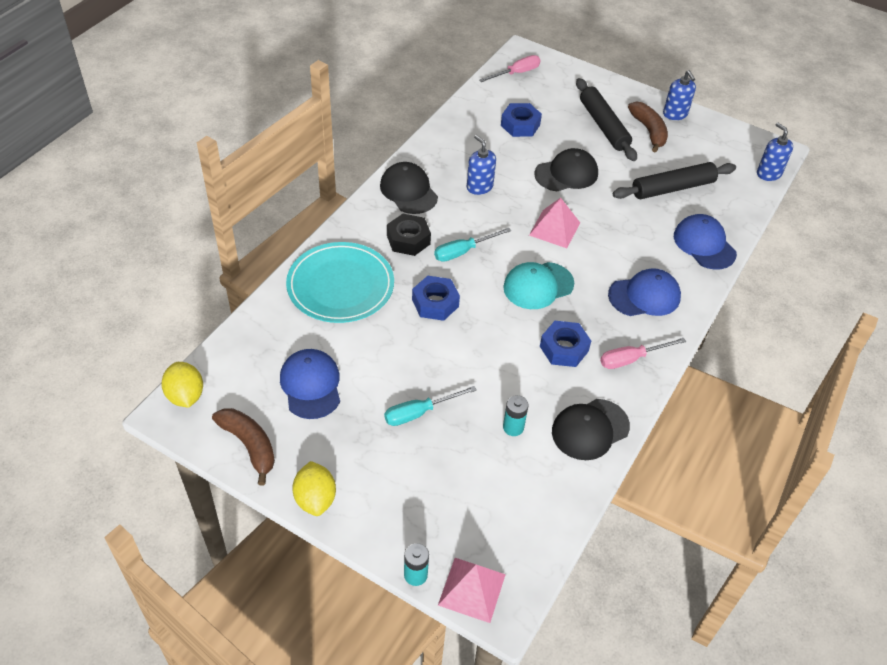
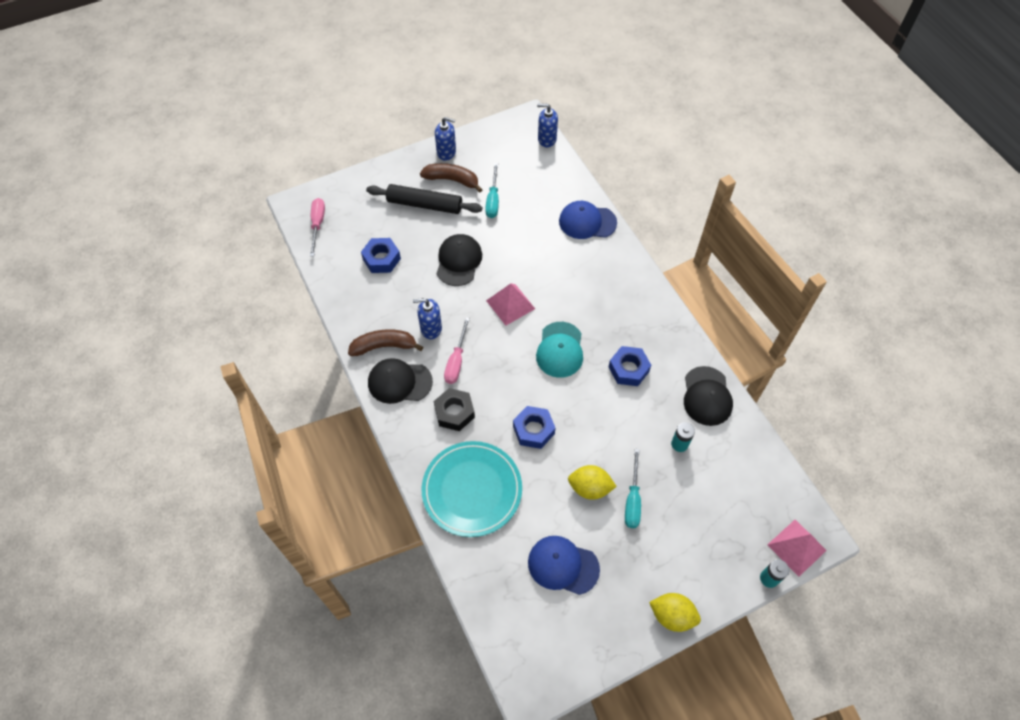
camera: 55 degrees left, 10 degrees up
yellow lemon [161,362,203,408] -> yellow lemon moved to [568,465,617,500]
brown banana [212,408,275,486] -> brown banana moved to [348,329,423,356]
turquoise screwdriver [434,228,511,262] -> turquoise screwdriver moved to [485,163,499,218]
pink screwdriver [600,338,686,369] -> pink screwdriver moved to [444,317,470,384]
blue cap [608,268,681,316] -> none
black rolling pin [613,162,736,199] -> none

